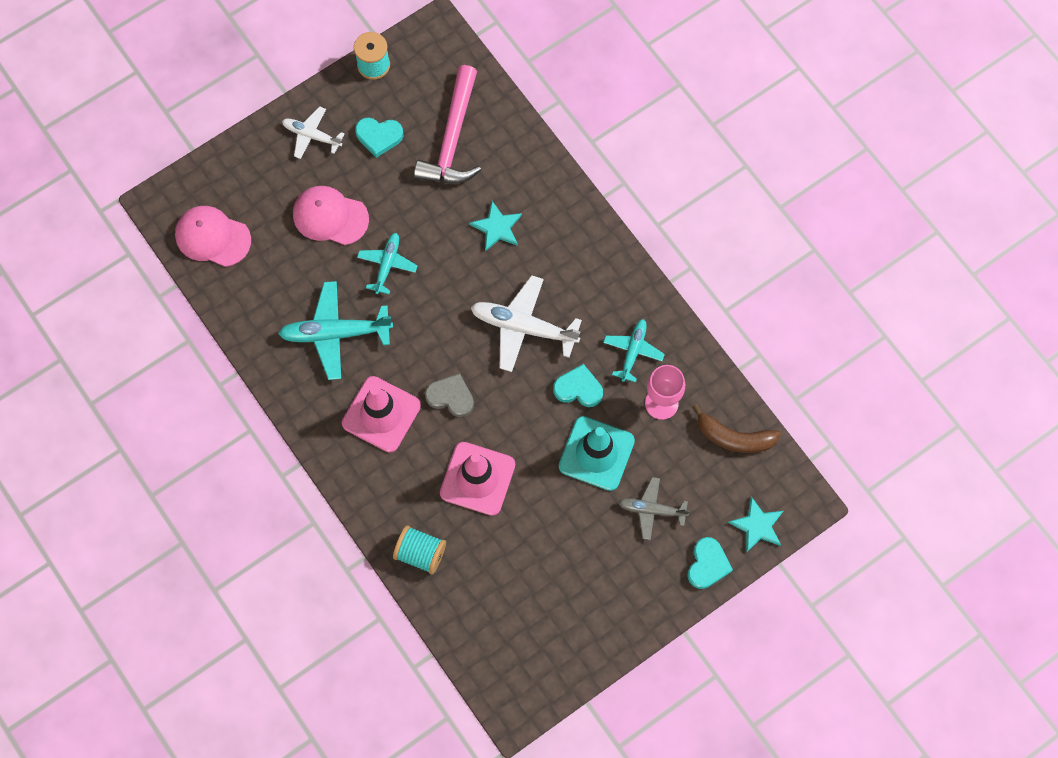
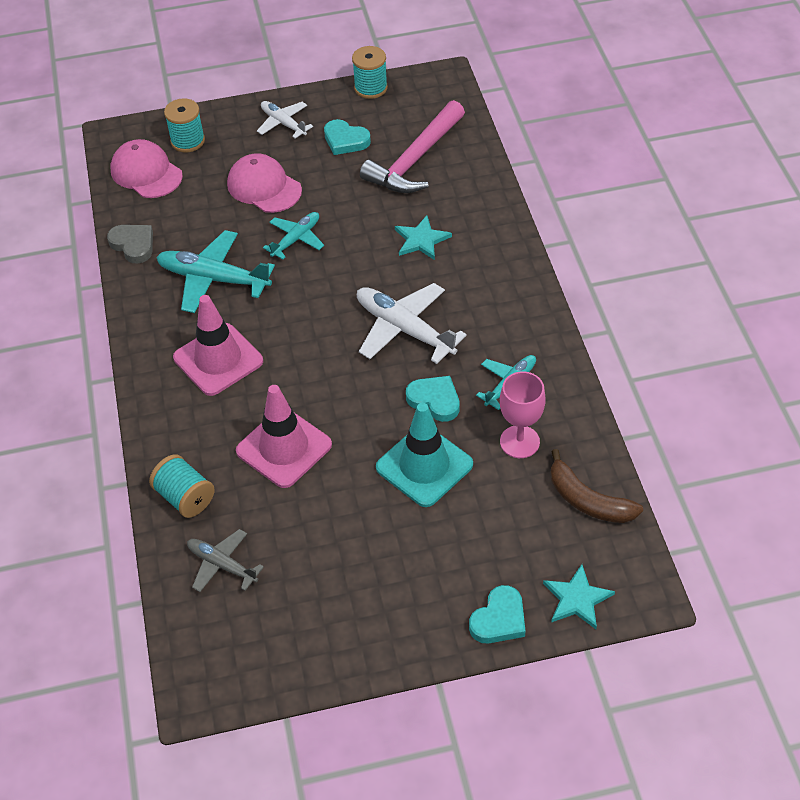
camera: 25 degrees right, 20 degrees down
grey heart [425,373,474,417] -> grey heart moved to [107,225,153,264]
grey plane [618,477,690,540] -> grey plane moved to [187,529,264,592]
none -> turquoise spool [164,98,205,152]

